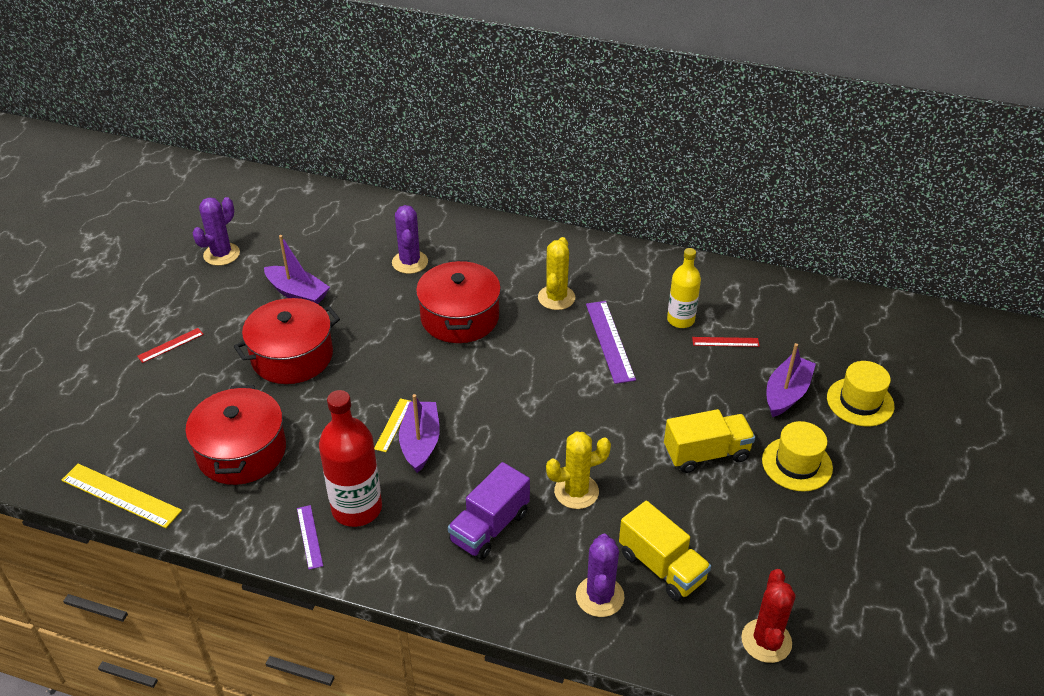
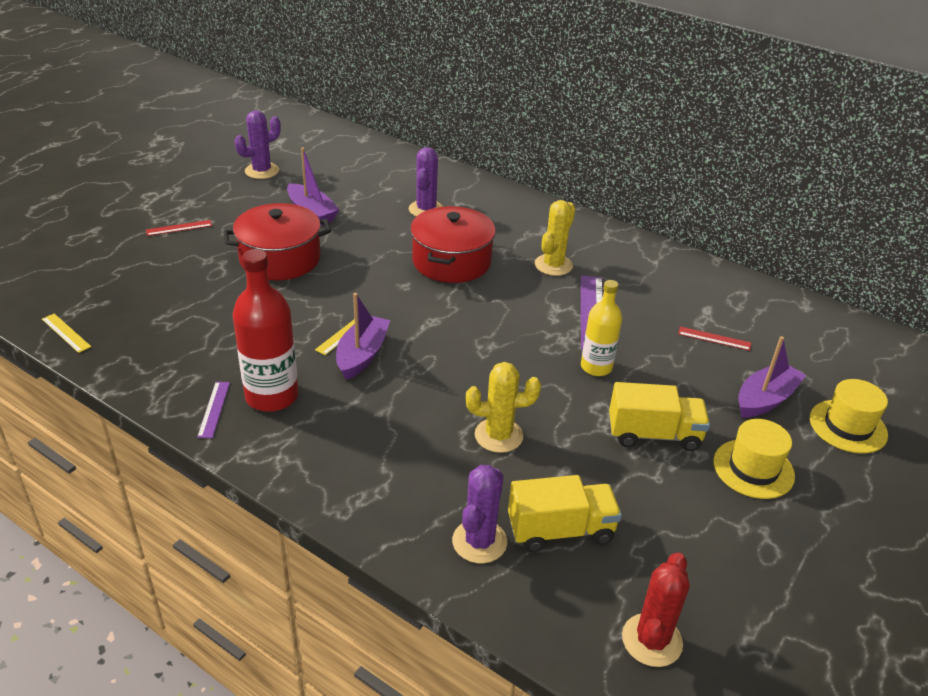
camera: 15 degrees right, 5 degrees down
yellow ruler [61,464,182,528] -> yellow ruler [42,314,91,353], size x0.56
red pot [185,385,286,485] -> none
purple truck [448,462,530,560] -> none
yellow truck [619,501,711,601] -> yellow truck turned 75 degrees counterclockwise [508,475,622,552]
yellow bottle [667,248,701,328] -> yellow bottle moved to [581,280,622,376]

